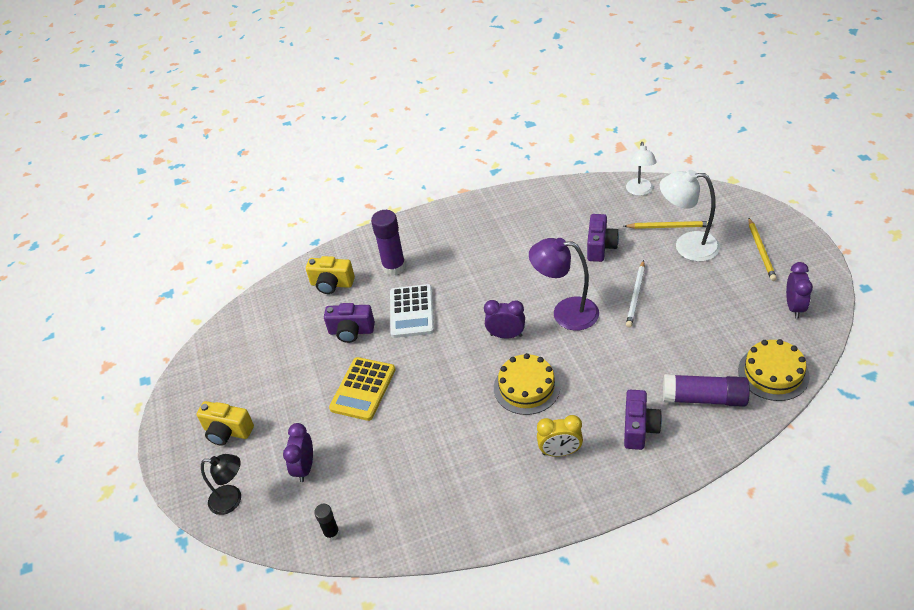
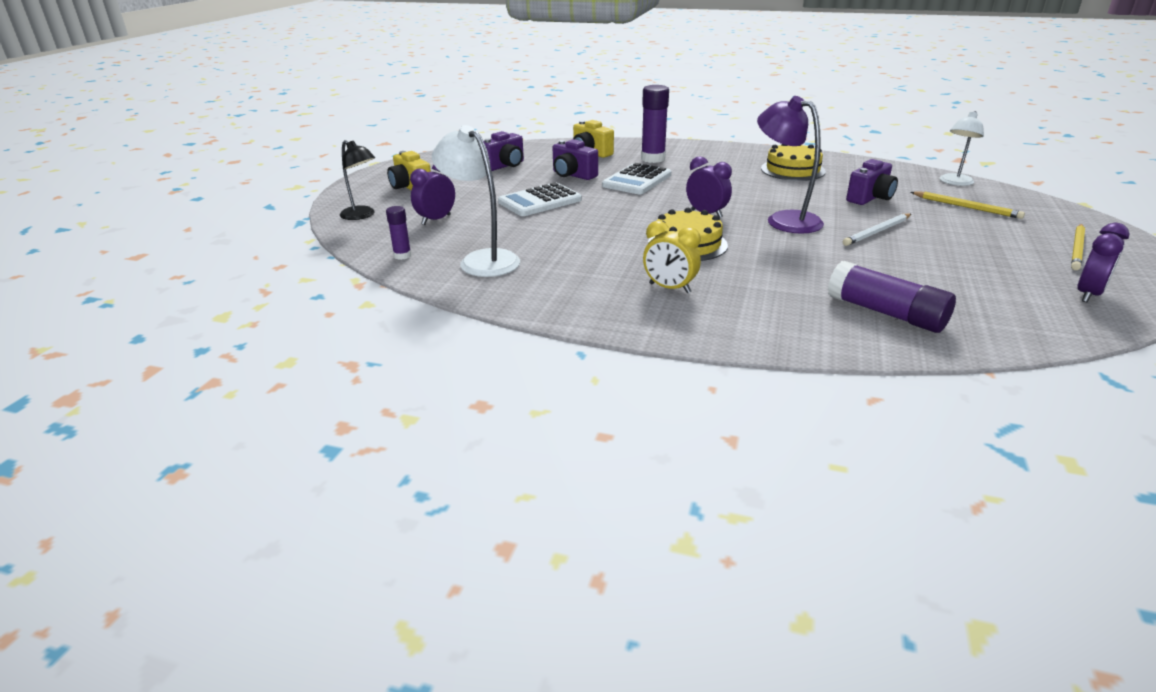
camera: 30 degrees right, 15 degrees down
black glue stick [314,504,340,541] -> purple glue stick [386,206,411,260]
yellow calculator [329,357,396,421] -> white calculator [498,182,582,216]
purple camera [624,390,662,450] -> purple camera moved to [483,131,524,171]
white lamp [660,170,720,262] -> white lamp moved to [432,125,520,277]
yellow cake [738,339,810,401] -> yellow cake moved to [761,144,826,181]

